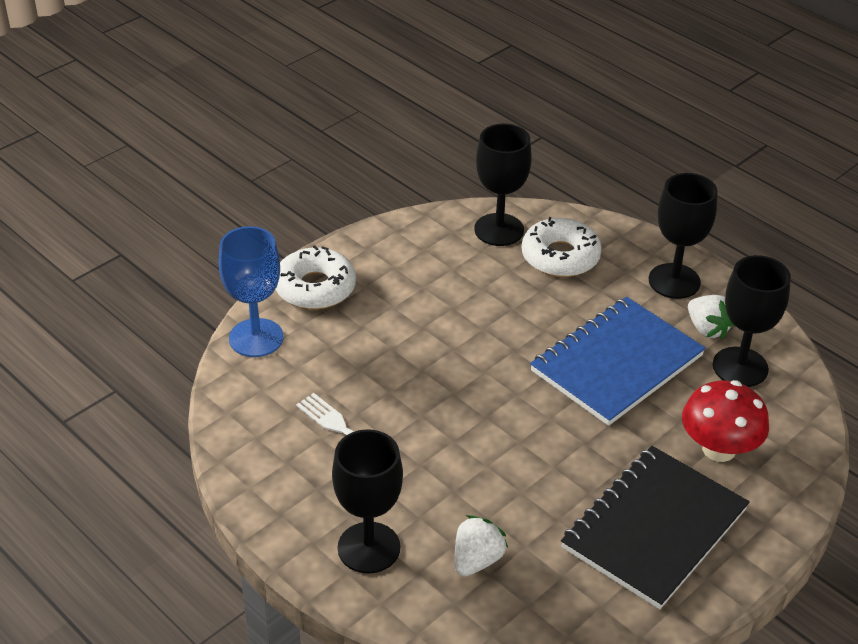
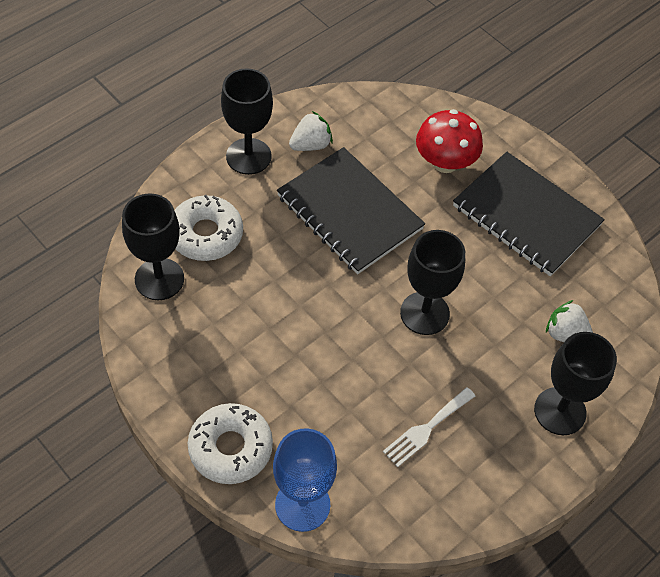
camera: 90 degrees left, 15 degrees up
blue notebook [530,297,706,426] -> black notebook [277,147,425,274]
black goblet [713,255,791,387] -> black goblet moved to [400,230,465,335]

